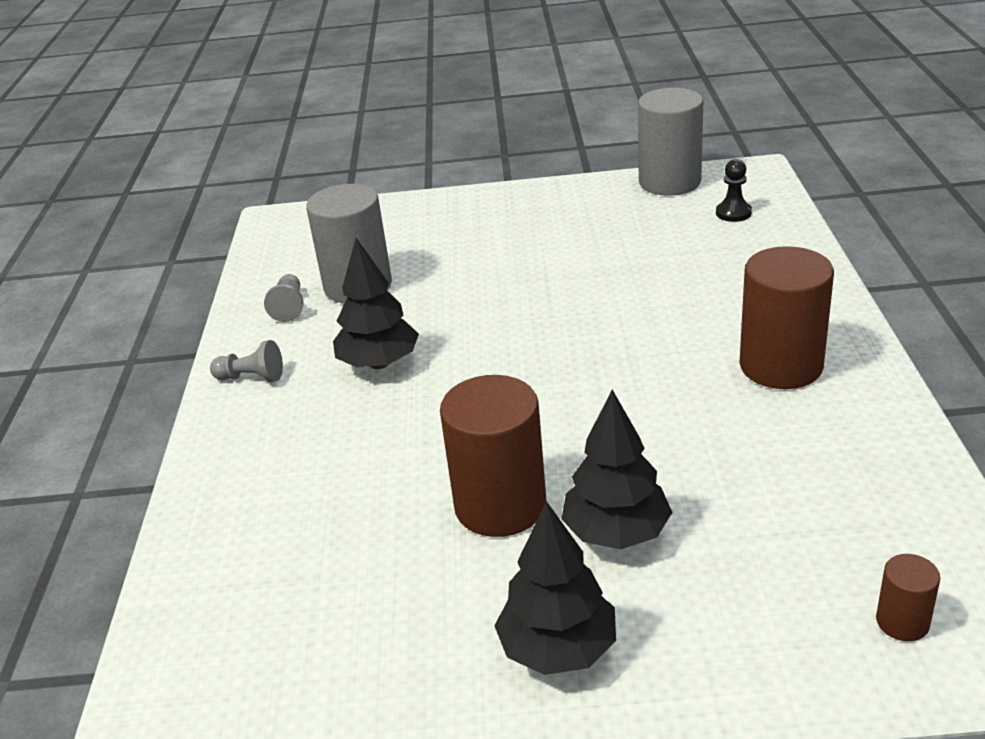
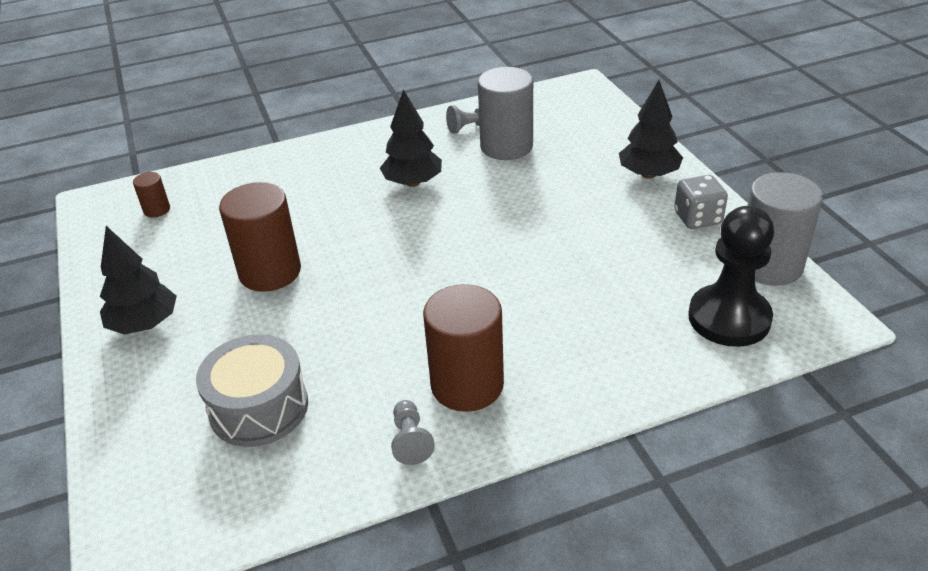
camera: 70 degrees right, 5 degrees up
grey pawn [210,340,283,382] -> grey pawn moved to [391,400,435,465]
black tree [561,390,673,549] -> black tree moved to [619,80,683,179]
black pawn [716,159,752,222] -> black pawn [688,206,774,347], size x2.18
brown cylinder [876,554,940,641] -> brown cylinder moved to [133,172,170,217]
none -> grey drum [196,334,308,447]
none -> grey dice [674,175,728,229]

